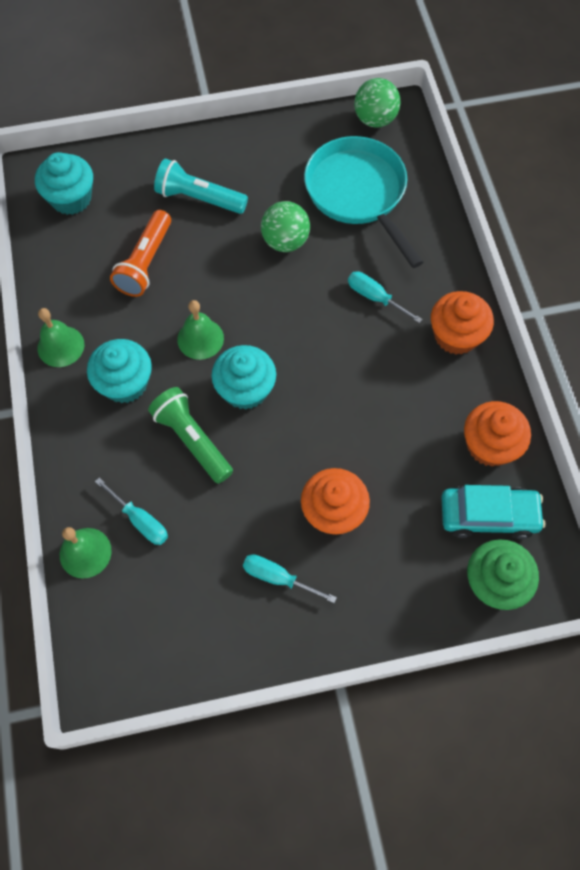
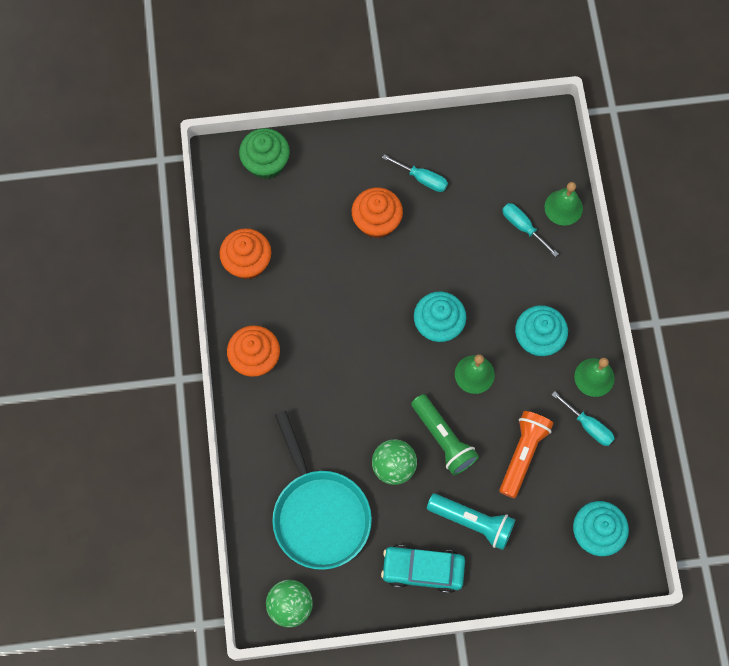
camera: 175 degrees left, 5 degrees up
green flashlight [148,387,233,484] -> green flashlight moved to [411,394,479,475]
turquoise screwdriver [348,271,423,323] -> turquoise screwdriver moved to [552,391,615,446]
turquoise car [441,485,545,539] -> turquoise car moved to [381,545,465,593]

